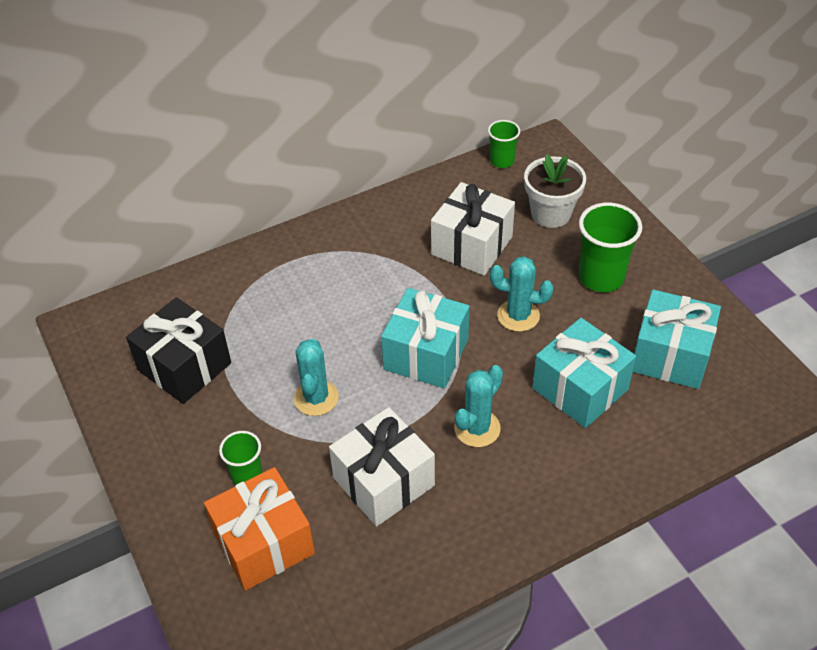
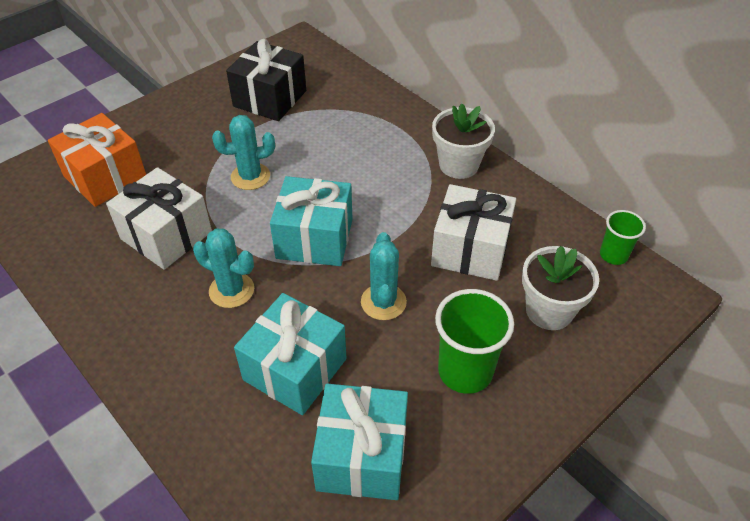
camera: 75 degrees right, 0 degrees up
green cup [219,431,263,485] -> none
none -> white flower pot [432,104,495,179]

